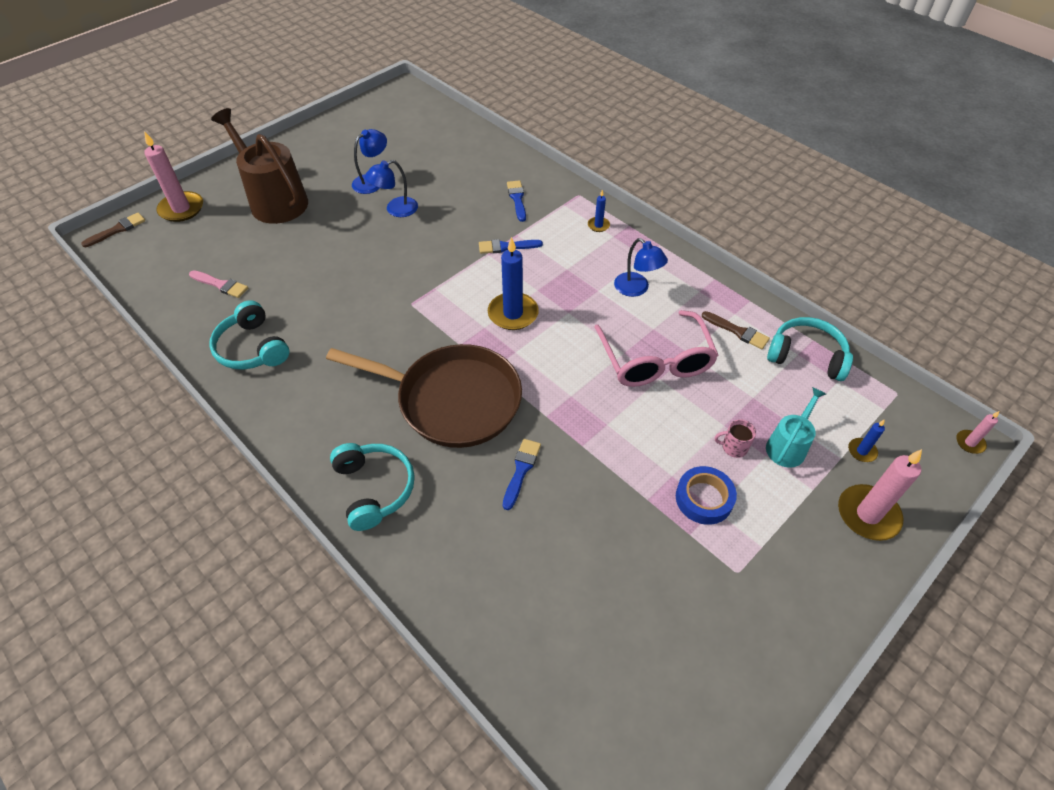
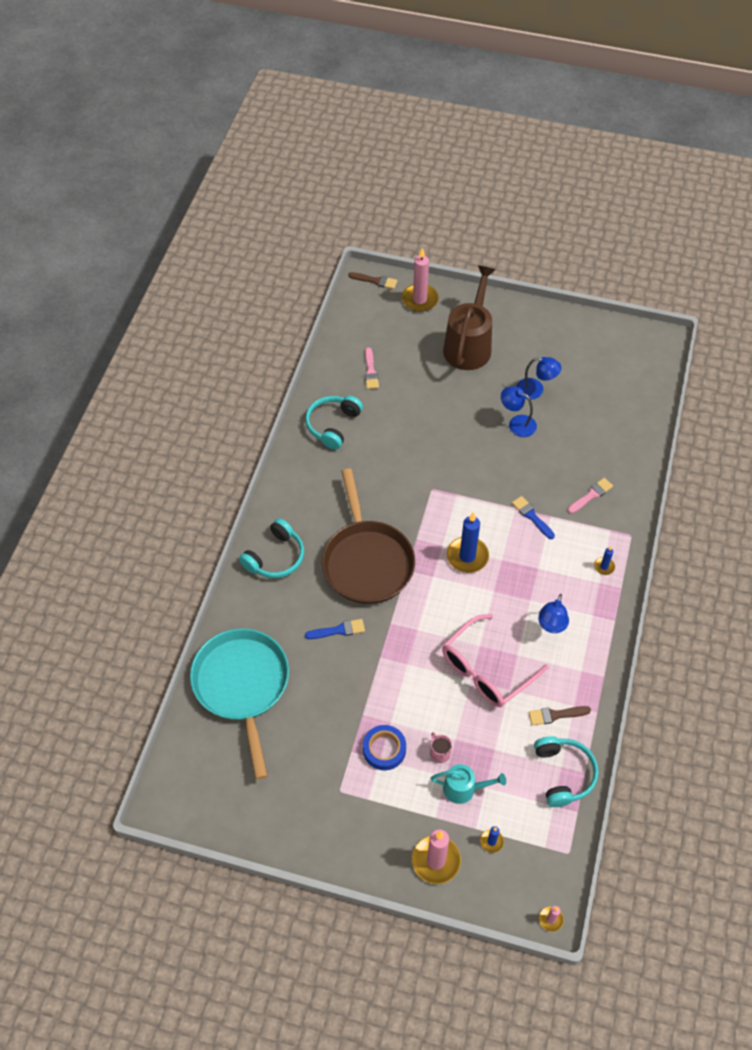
camera: 60 degrees right, 5 degrees up
blue brush [507,180,526,222] -> pink brush [568,478,613,514]
brown brush [702,311,770,349] -> brown brush turned 75 degrees clockwise [529,706,591,726]
none -> turquoise pan [190,628,289,780]

